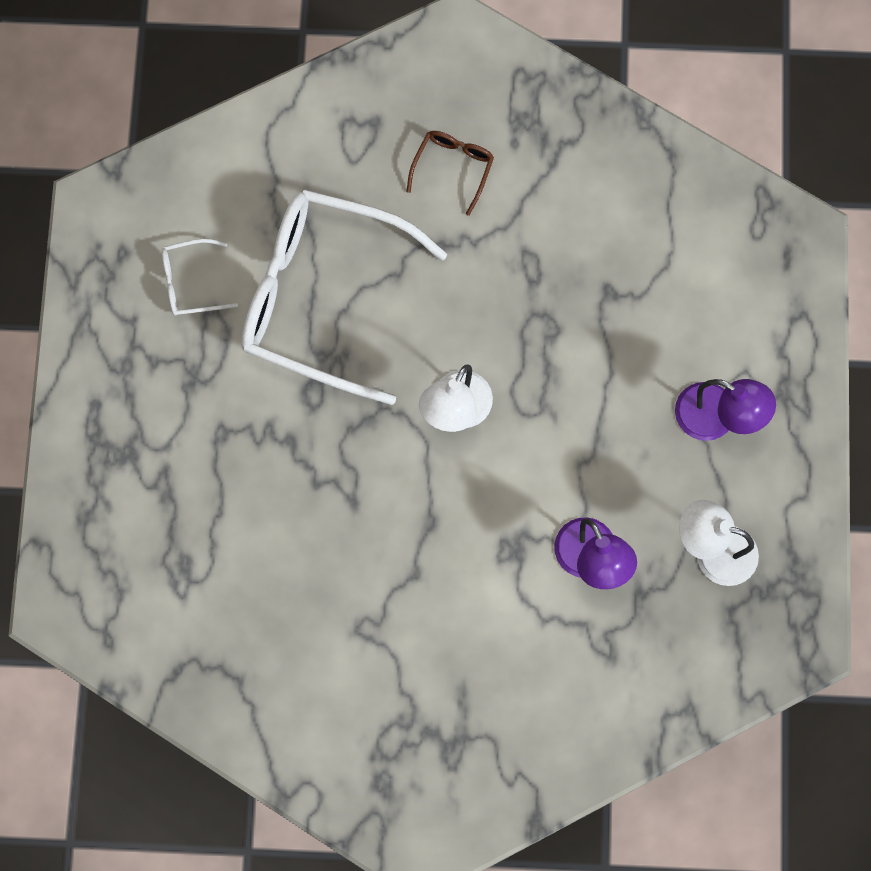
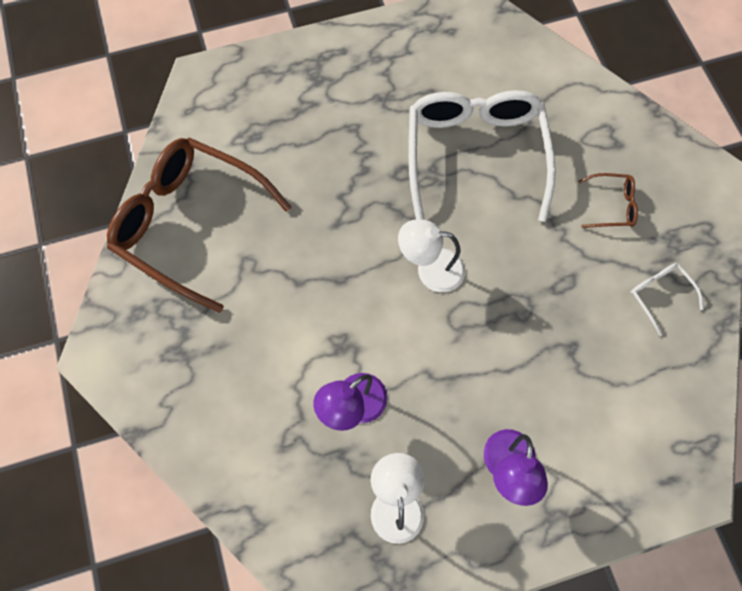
camera: 70 degrees right, 5 degrees down
white glasses [162,239,238,316] -> white glasses moved to [630,263,704,336]
none -> brown glasses [107,138,291,313]

